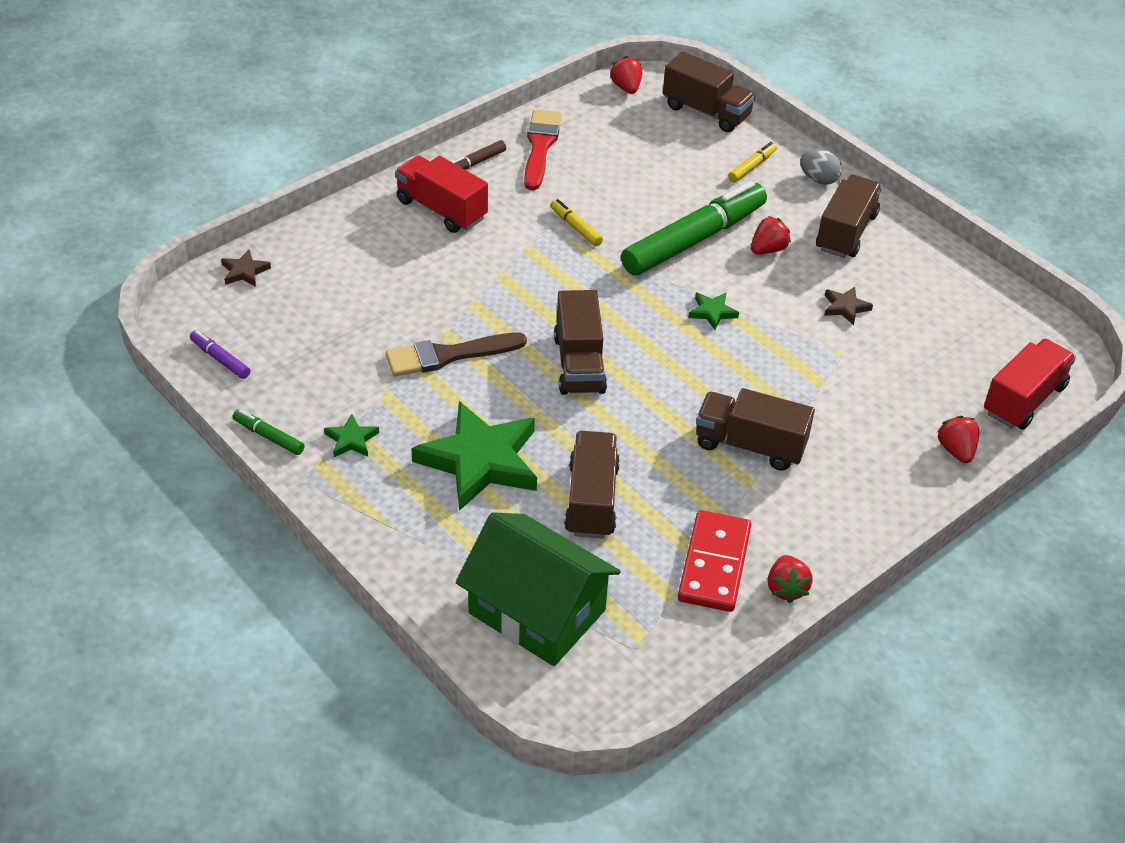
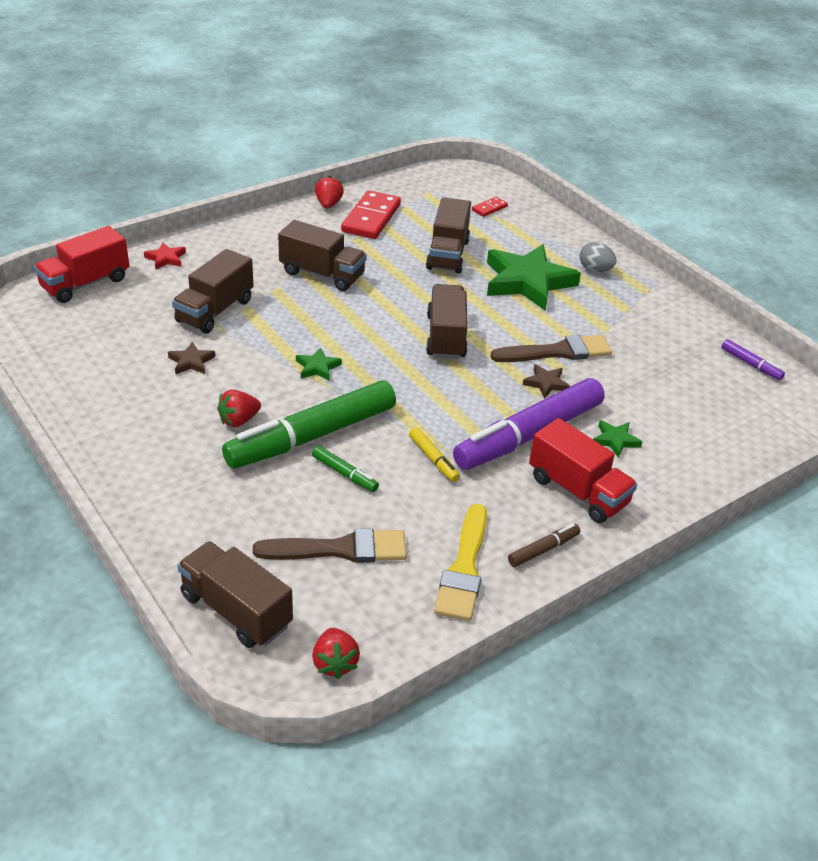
camera: 175 degrees left, 5 degrees down
brown star [221,249,271,287] -> brown star moved to [523,364,570,399]
green marker [232,409,305,455] -> green marker moved to [312,446,379,492]
green star [324,414,379,457] -> green star moved to [593,420,642,458]
green house [456,512,621,666] -> red domino [472,197,508,217]
red brush [524,109,562,190] -> yellow brush [434,504,487,621]
yellow marker [728,142,777,182] -> none
grey egg [800,149,842,185] -> grey egg moved to [579,242,617,272]
brown truck [816,175,882,258] -> brown truck moved to [172,249,254,334]
red strawberry [937,416,979,463] -> red star [144,242,186,269]
none -> brown brush [253,528,407,563]
none -> purple marker [453,378,605,470]

